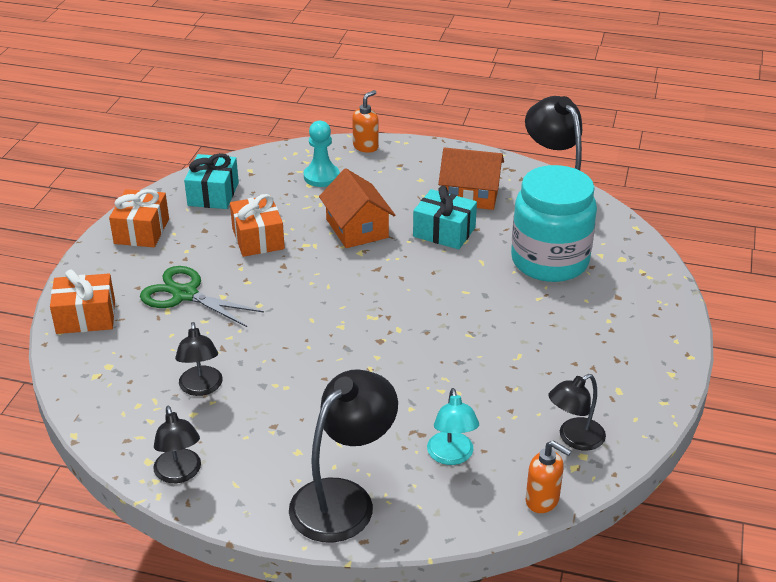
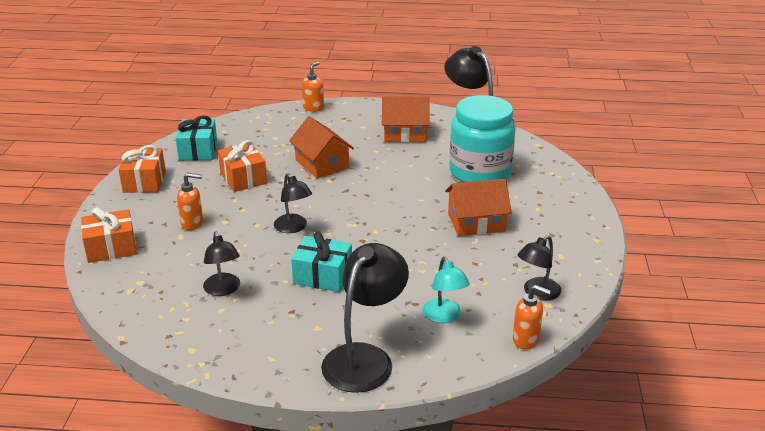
camera: 10 degrees left, 5 degrees down
green scissors [140,266,264,327] -> orange soap dispenser [177,173,203,230]
black lamp [153,406,201,483] -> black lamp moved to [274,173,312,233]
turquoise pawn [304,121,340,187] -> none
turquoise gift [413,186,477,250] -> turquoise gift moved to [291,232,352,292]
none -> orange house [445,179,512,236]

